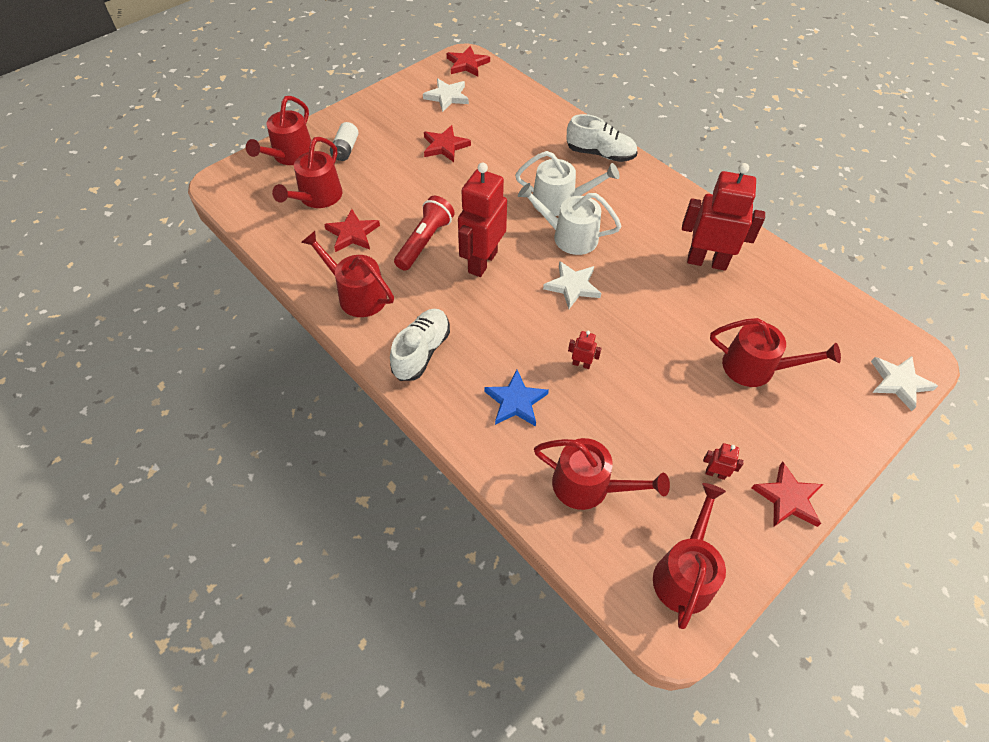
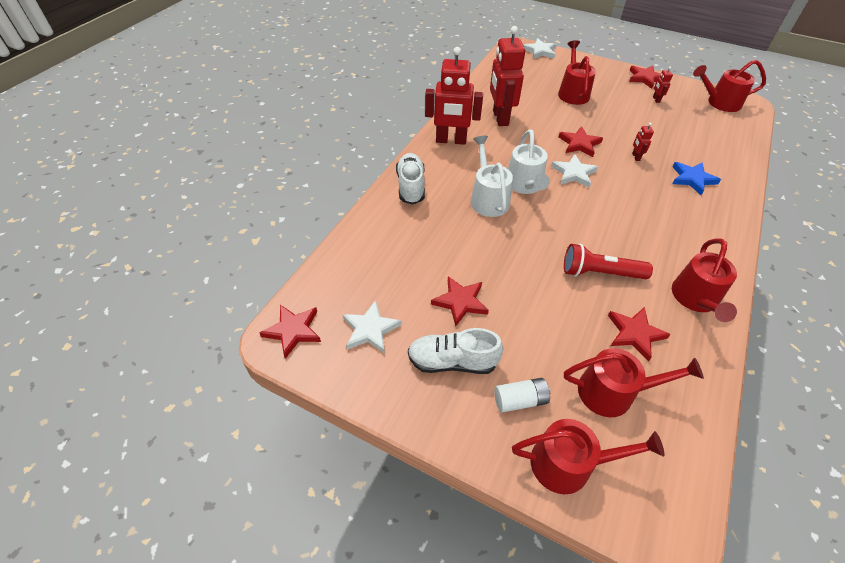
camera: 110 degrees left, 5 degrees down
white shoe [390,309,450,381] -> white shoe moved to [408,328,503,374]
red robot [458,162,507,277] -> red robot moved to [425,47,483,145]
red watering can [534,438,670,510] -> none
none -> red star [558,126,603,157]

